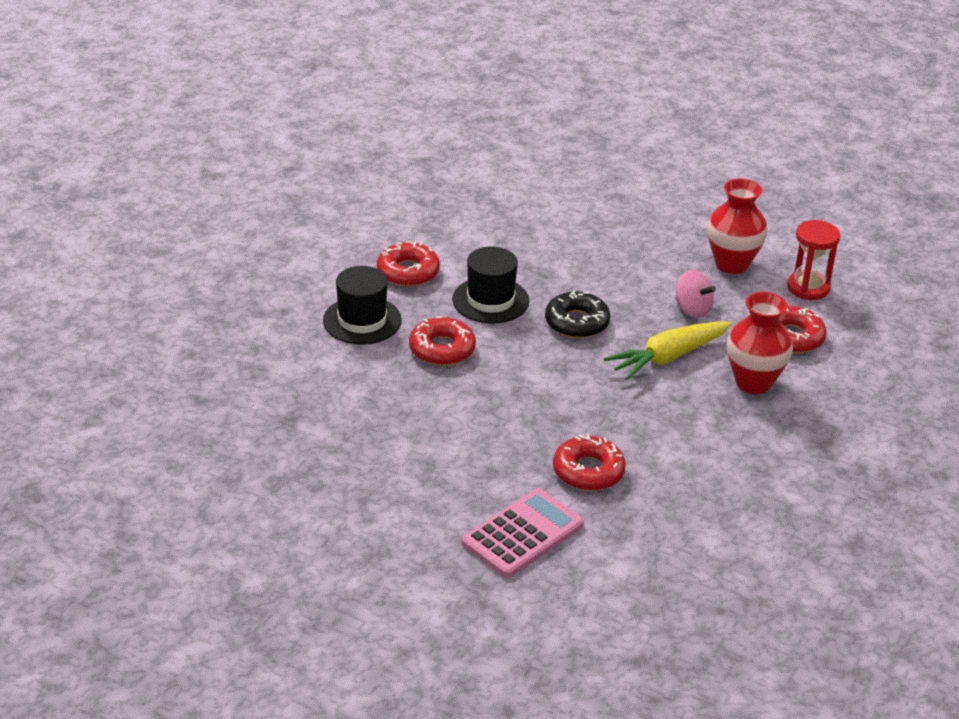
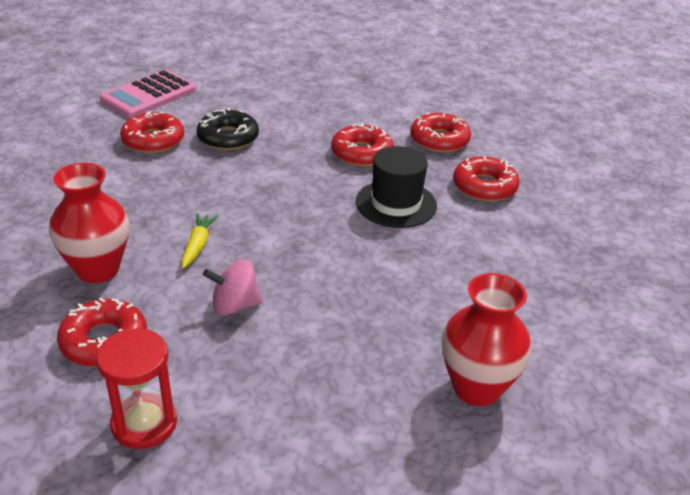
camera: 130 degrees right, 0 degrees up
black hat [323,266,402,345] -> red donut [410,112,471,153]
pink calculator [462,488,584,578] -> pink calculator turned 45 degrees clockwise [100,70,196,118]
black donut [545,290,610,338] -> black donut moved to [197,108,259,150]
yellow carrot [604,321,732,380] -> yellow carrot [182,213,218,269], size x0.54
red vase [707,179,768,274] -> red vase moved to [442,273,532,406]

